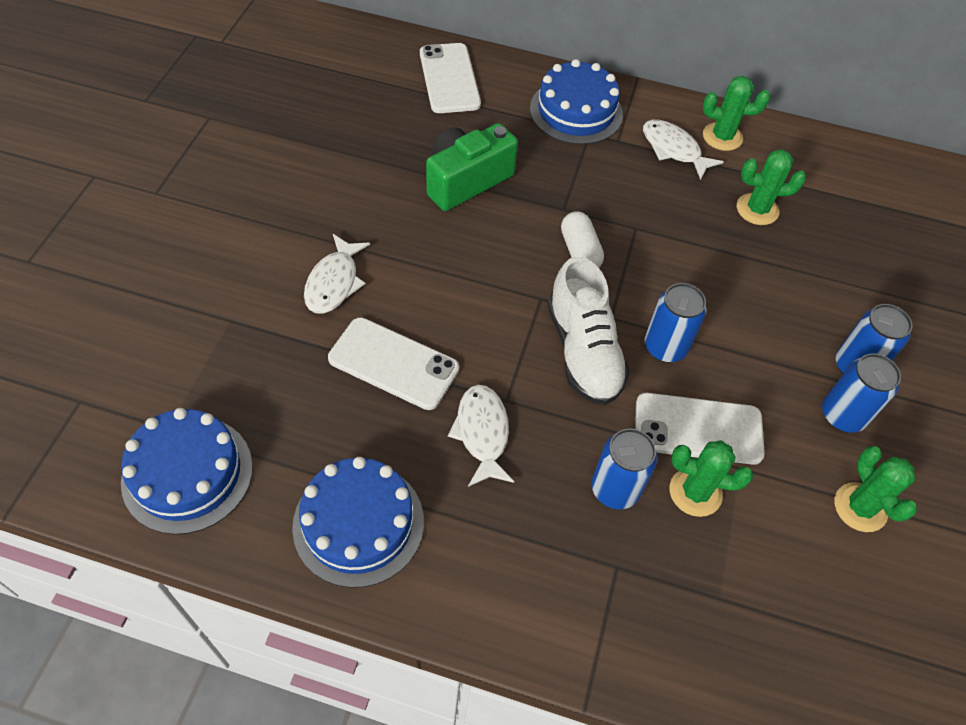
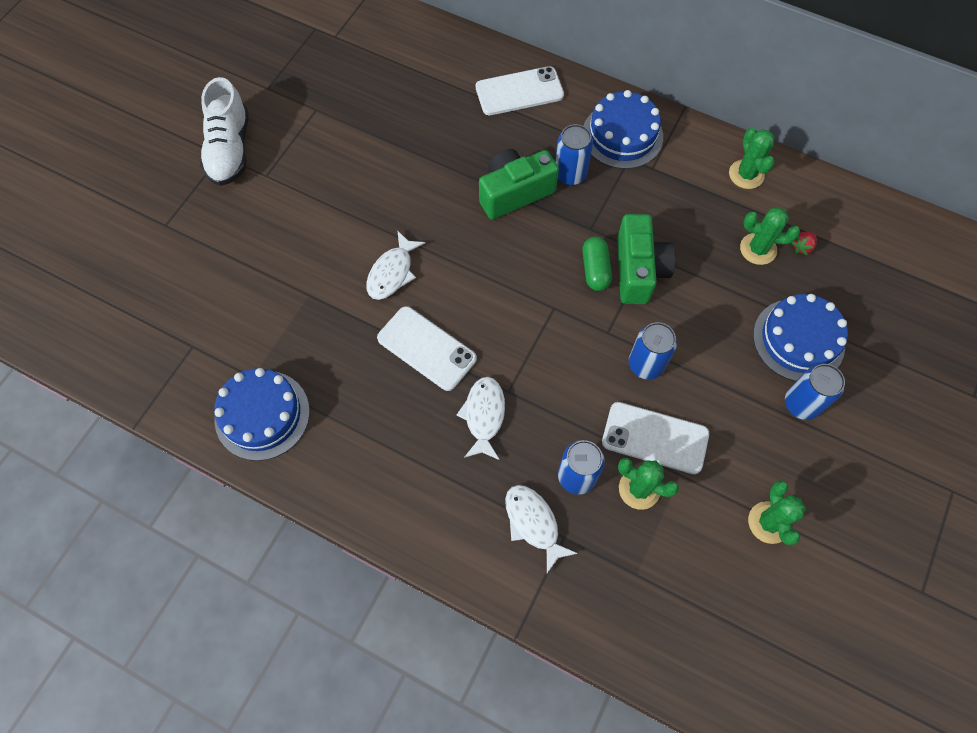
camera: 15 degrees right, 10 degrees up
blue cake [292,457,424,588] -> blue cake moved to [753,294,848,381]
white phone [420,43,481,113] -> white phone turned 75 degrees clockwise [476,66,564,115]
white shoe [548,257,630,405] -> white shoe moved to [200,77,249,186]
white capsule [561,211,604,268] -> green capsule [582,237,612,291]
white fish [643,119,724,180] -> white fish moved to [505,485,578,573]
green cactus [703,76,770,151] -> green cactus turned 60 degrees clockwise [729,127,774,189]
blue can [822,353,901,433] -> blue can moved to [555,124,593,185]
none -> green camera [617,214,676,304]
none -> red strawberry [791,232,817,255]

